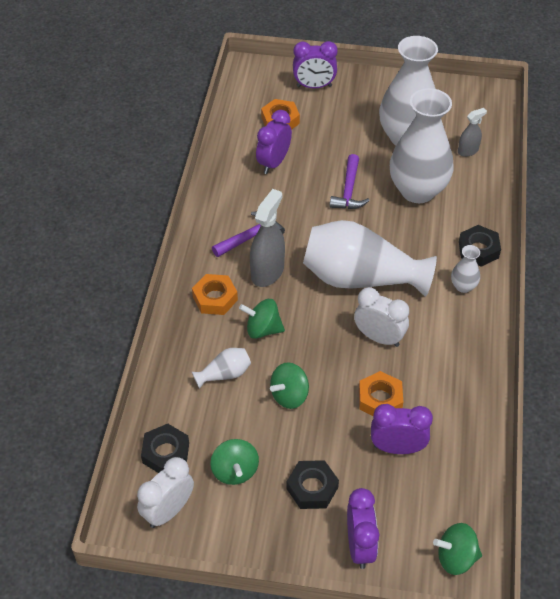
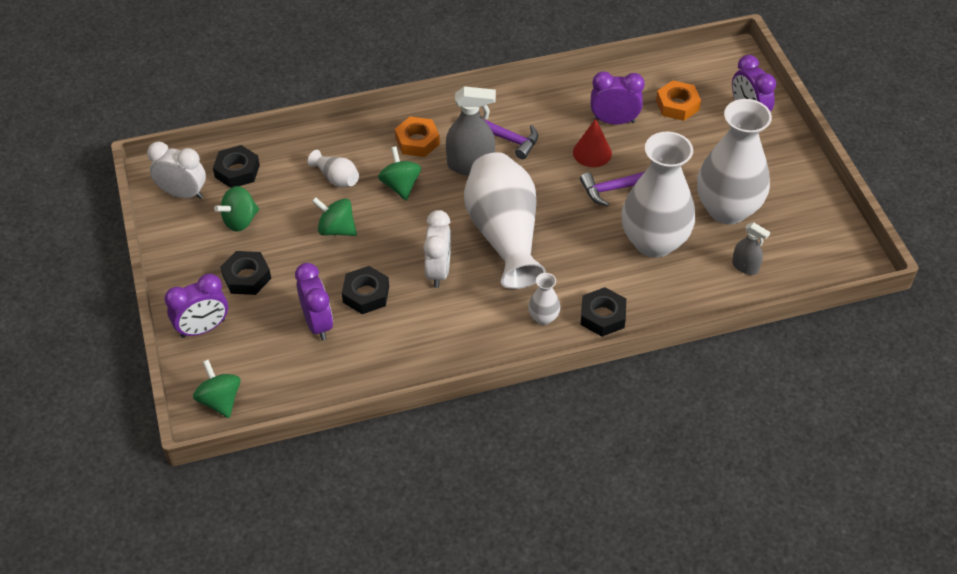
camera: 65 degrees right, 0 degrees up
orange nut [359,371,403,416] -> black nut [342,266,389,314]
none -> red cone [573,118,612,167]

